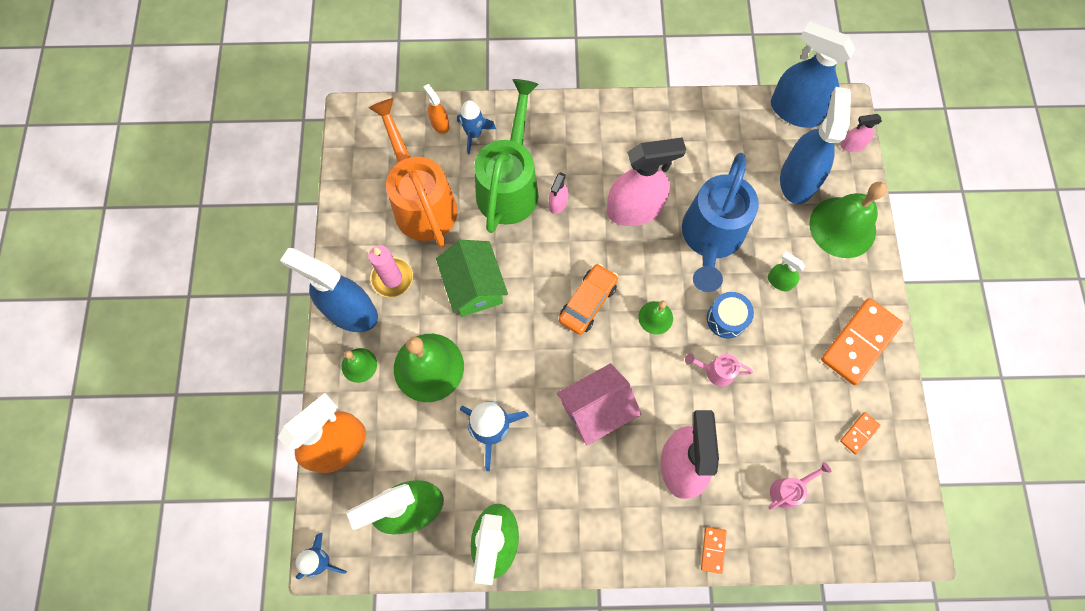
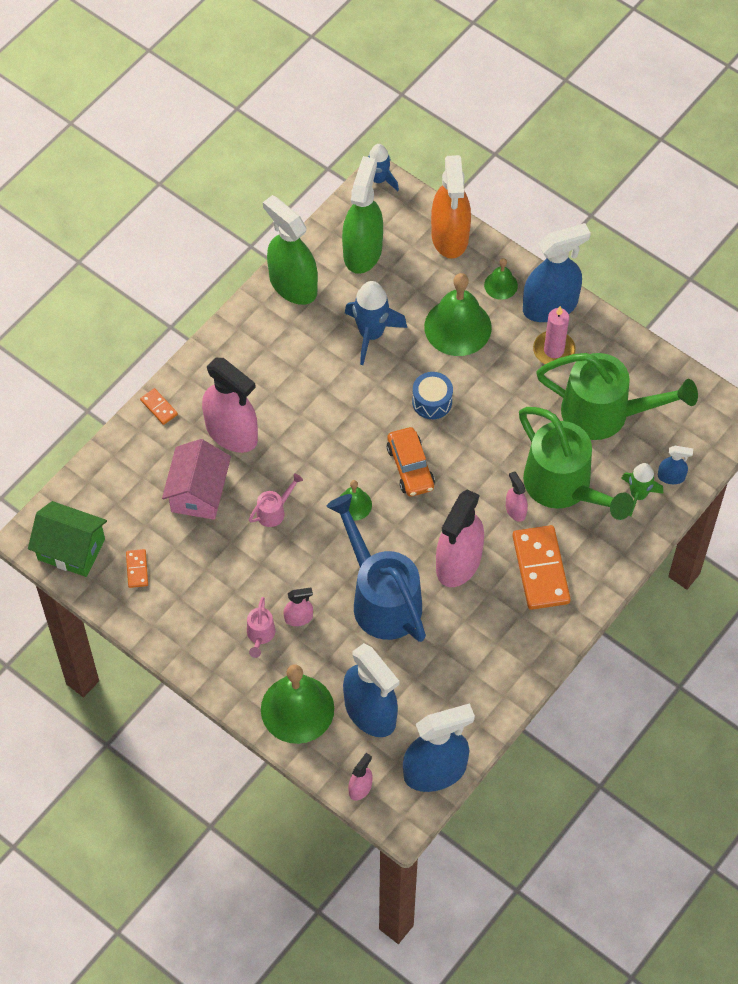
camera: 130 degrees right, 10 degrees down
orange watering can [368,98,458,247] -> green watering can [536,353,698,440]
orange spray bottle [423,84,450,134] -> blue spray bottle [658,446,693,484]
green house [436,240,508,317] -> green house moved to [28,501,107,577]
blue rocket [457,100,496,155] -> green rocket [621,463,663,517]
pink house [557,363,642,446] -> pink house moved to [162,439,231,520]
blue drum [707,292,754,339] -> blue drum moved to [412,372,453,419]
green spray bottle [768,252,805,291] -> pink spray bottle [284,587,313,626]
pink watering can [768,462,831,510] -> pink watering can moved to [247,597,275,658]
orange domino [821,298,903,385] -> orange domino moved to [512,525,571,610]

